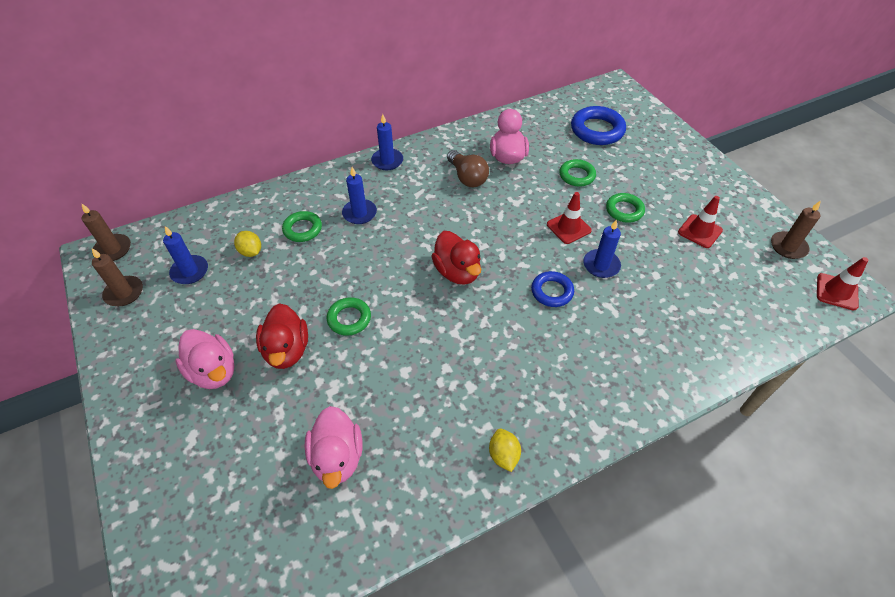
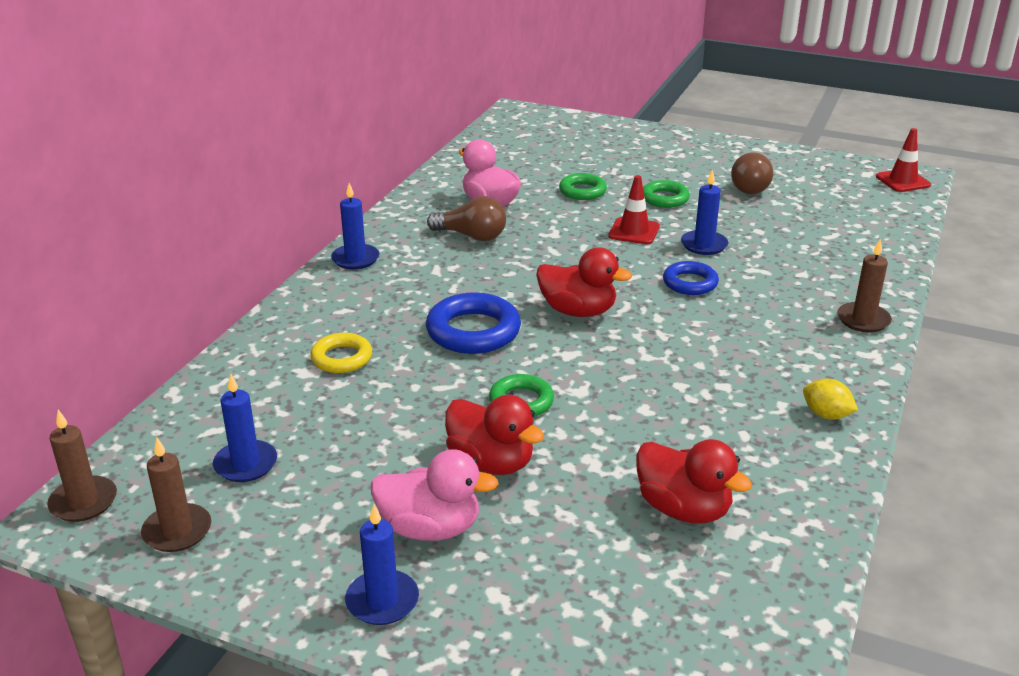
camera: 40 degrees left, 20 degrees down
yellow lemon [234,231,261,257] -> none
green ring [282,211,322,242] -> yellow ring [310,333,372,373]
pink duck [305,406,362,489] -> red duck [636,439,752,524]
blue candle [342,167,377,224] -> blue candle moved to [345,504,419,625]
blue ring [571,106,626,145] -> blue ring moved to [426,292,521,354]
red traffic cone [678,196,723,248] -> brown light bulb [731,152,773,194]
brown candle [771,201,821,259] -> brown candle moved to [837,239,892,333]

